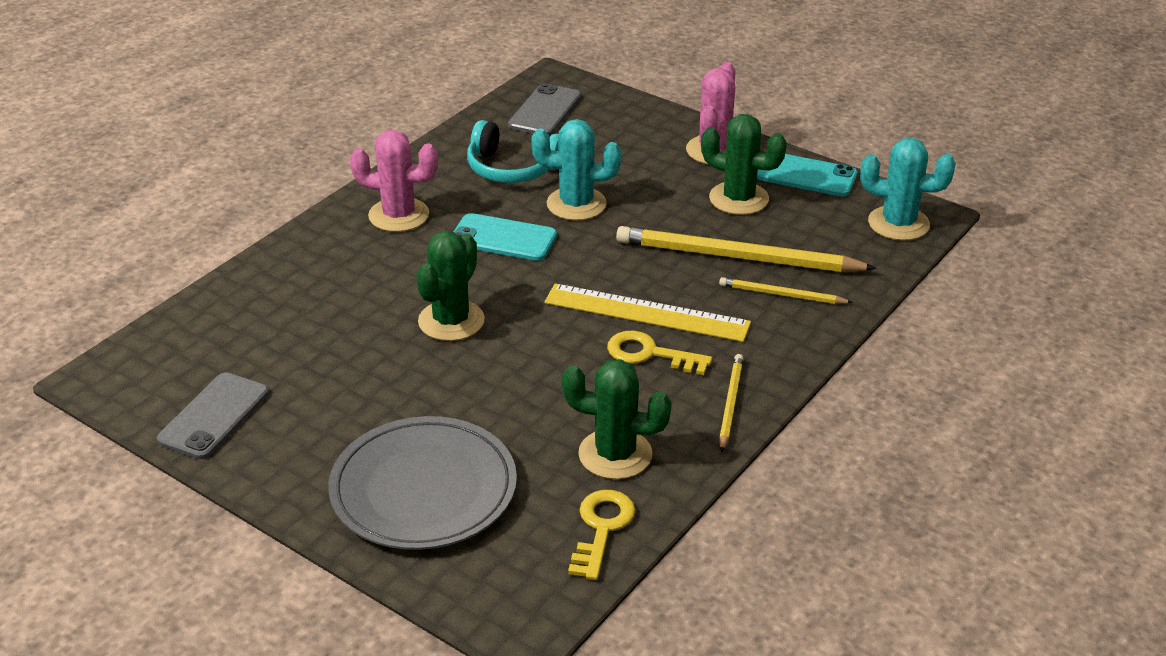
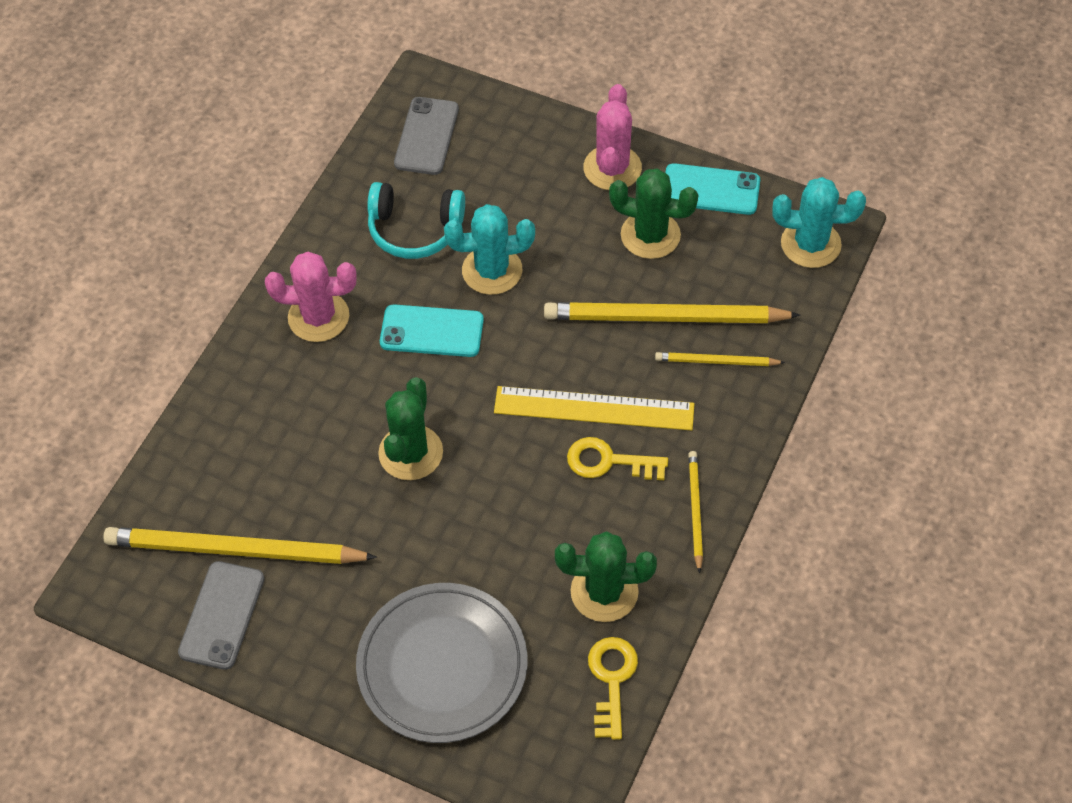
camera: 10 degrees left, 20 degrees up
none -> yellow pencil [103,527,377,564]

